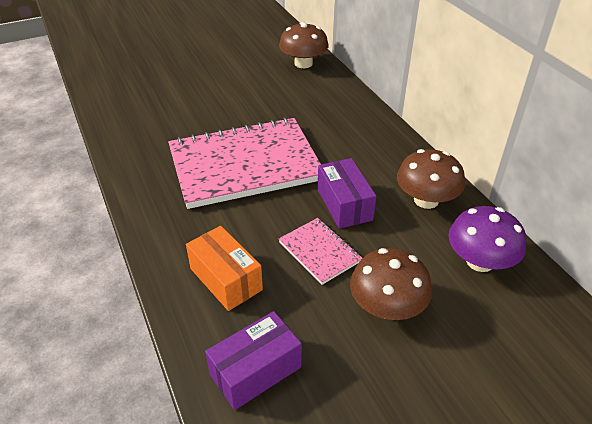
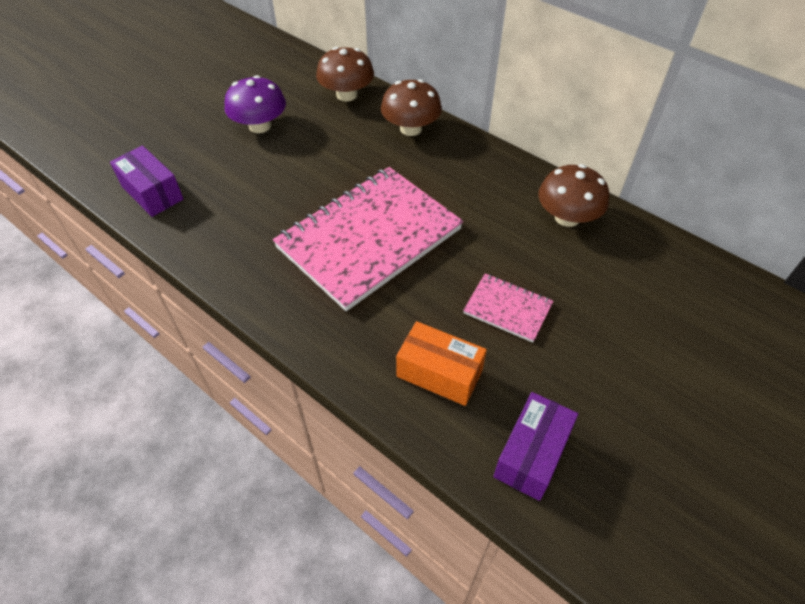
camera: 25 degrees left, 10 degrees up
purple box [317,158,377,229] -> purple box moved to [110,146,183,217]
brown mushroom [350,248,432,320] -> brown mushroom moved to [381,79,442,136]
purple mushroom [448,206,526,272] -> purple mushroom moved to [225,75,286,133]

